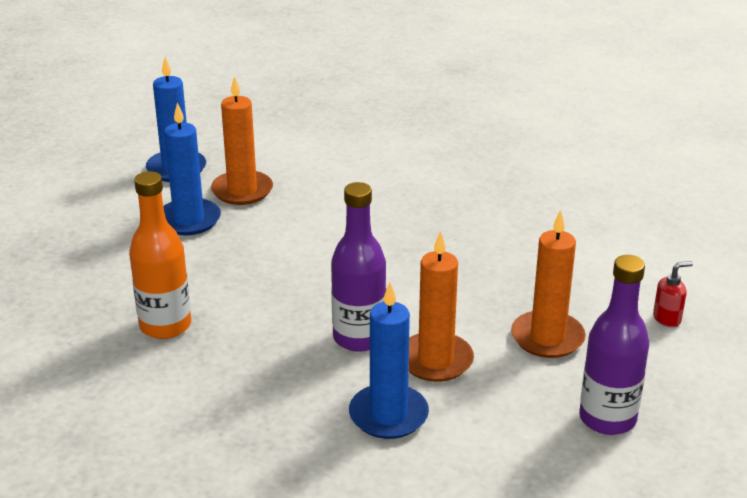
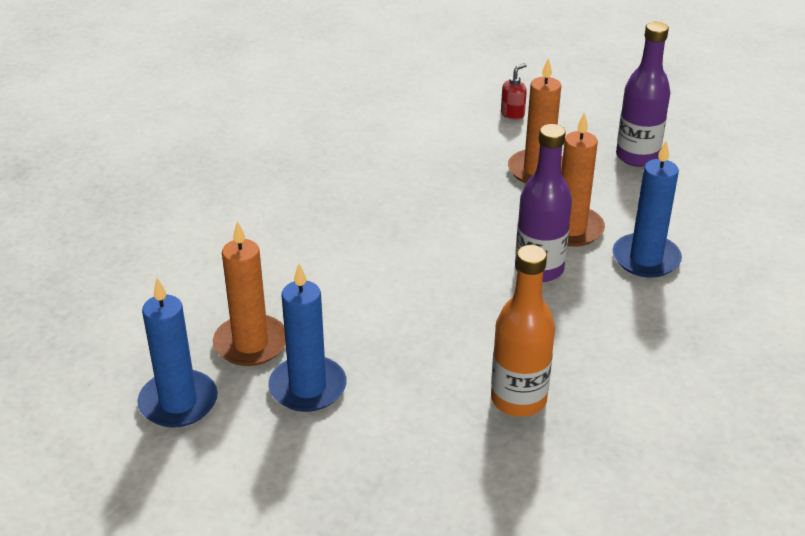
camera: 85 degrees left, 5 degrees up
red soap dispenser [653,261,693,327] -> red soap dispenser turned 60 degrees clockwise [501,63,527,120]

